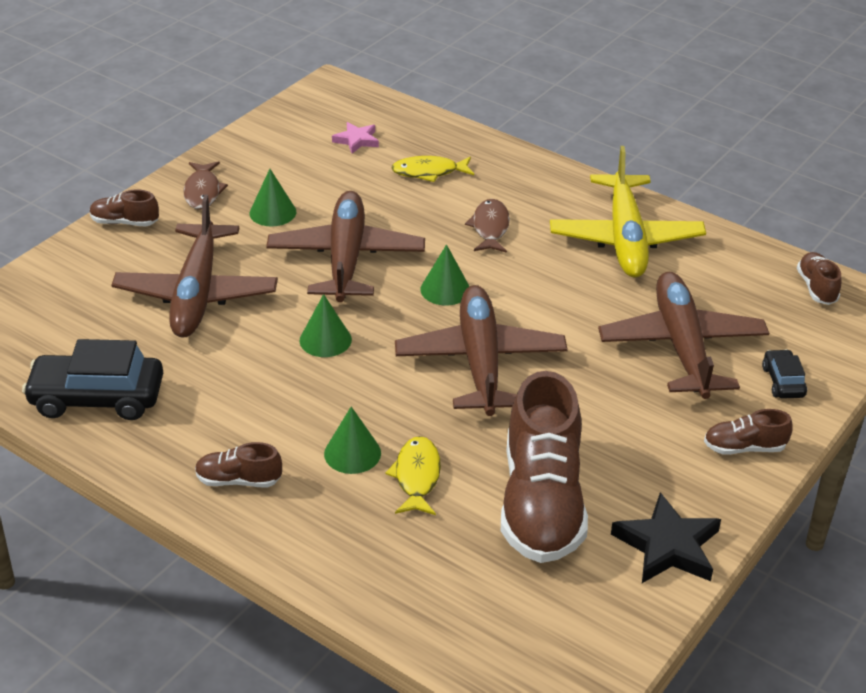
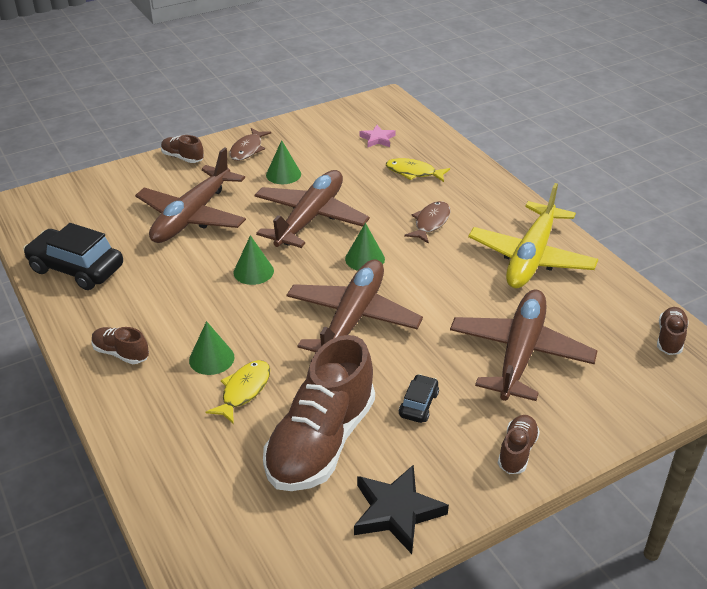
camera: 25 degrees right, 0 degrees up
brown shoe [704,409,792,455] -> brown shoe turned 90 degrees clockwise [498,415,540,474]
black car [762,349,807,399] -> black car moved to [399,374,439,423]

